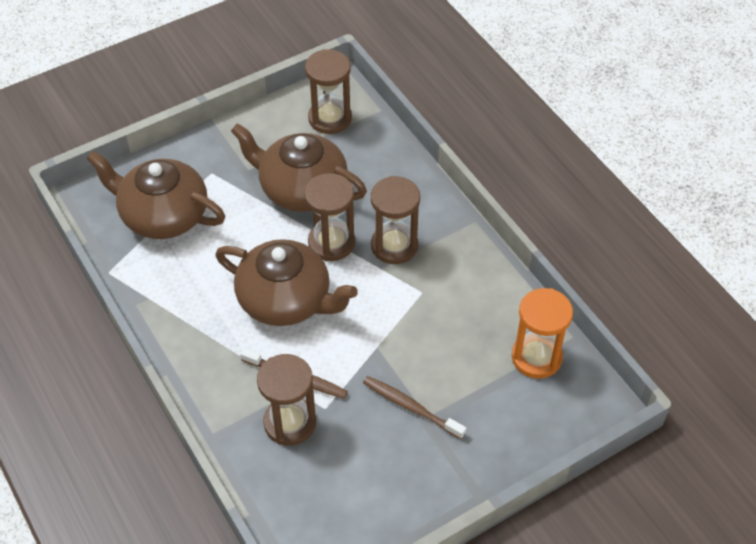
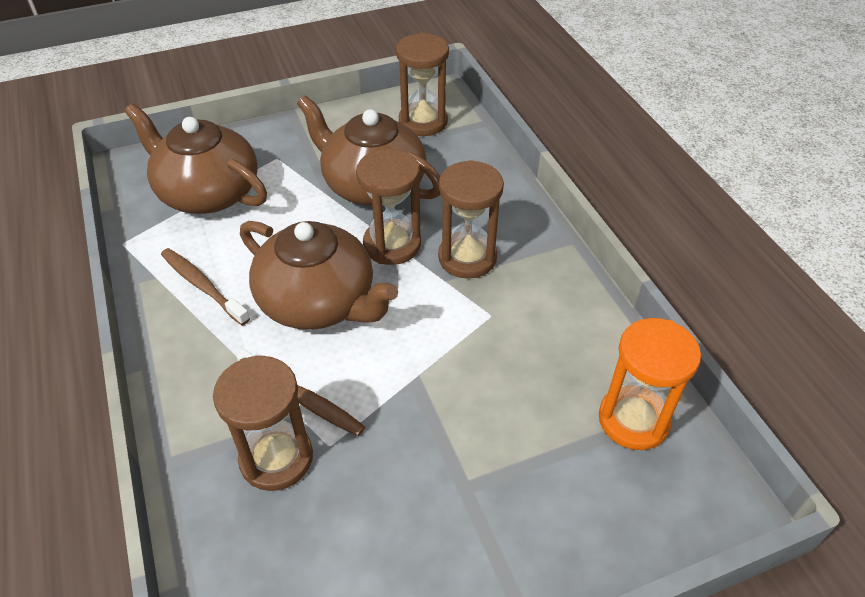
camera: 10 degrees right, 5 degrees down
brown toothbrush [363,376,467,439] -> brown toothbrush moved to [161,248,250,326]

